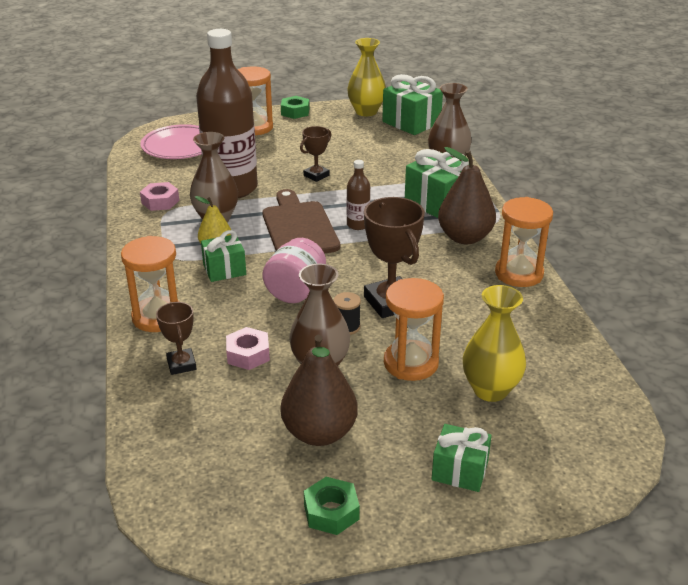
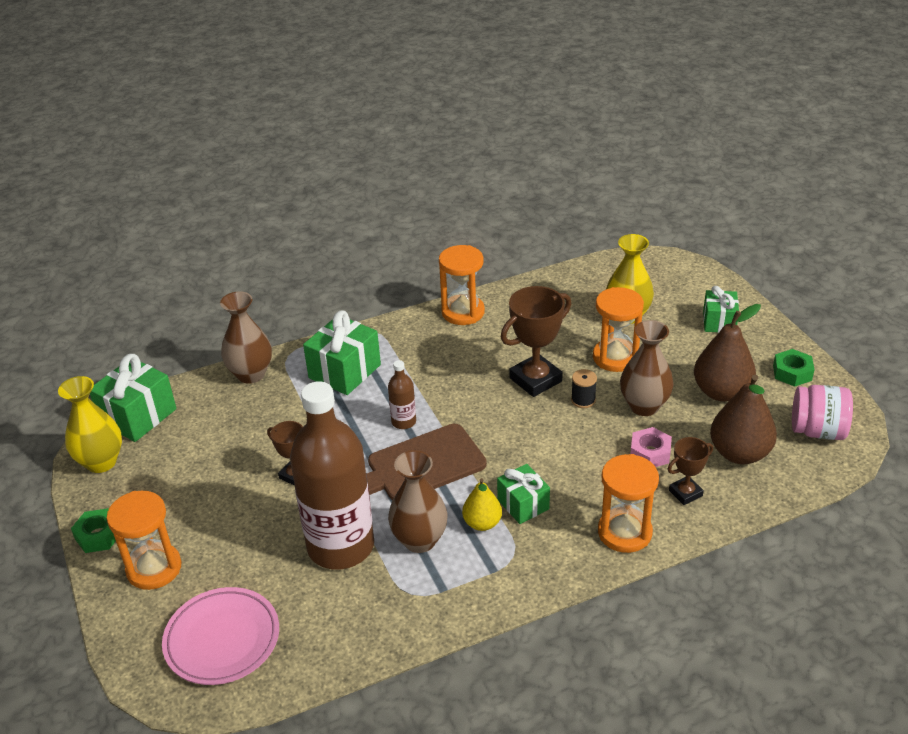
camera: 100 degrees left, 5 degrees up
pink nut [140,182,179,211] -> none
pink jar [262,238,326,303] -> pink jar moved to [792,385,853,440]
brown pear [438,147,496,244] -> brown pear moved to [710,375,777,464]

